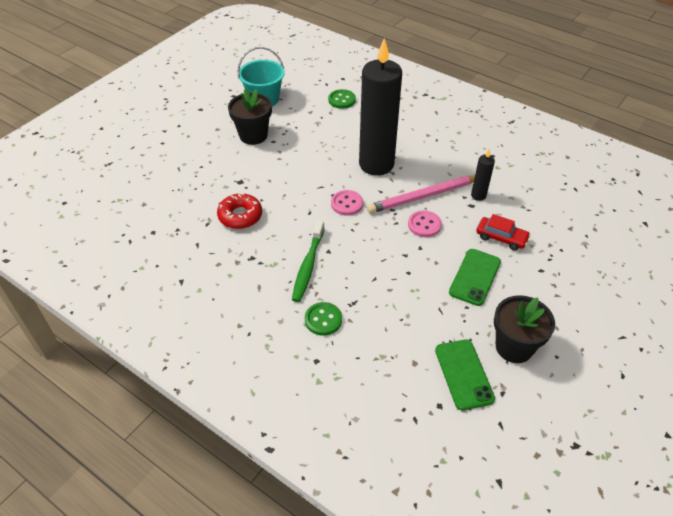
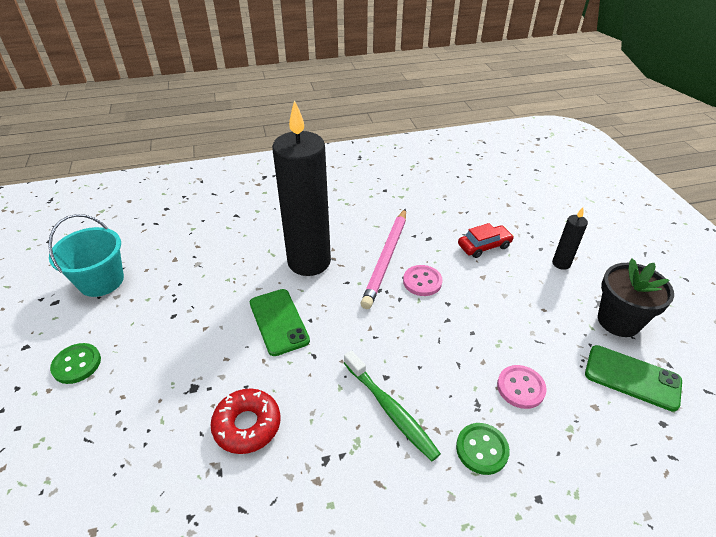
camera: 50 degrees left, 5 degrees down
black flower pot [228,88,272,145] -> none
green button [328,89,356,109] -> green button moved to [50,343,101,384]
pink button [331,190,363,216] -> pink button moved to [497,365,547,409]
green phone [449,249,501,306] -> green phone moved to [250,289,310,356]
black candle [471,149,495,201] -> black candle moved to [552,208,588,270]

